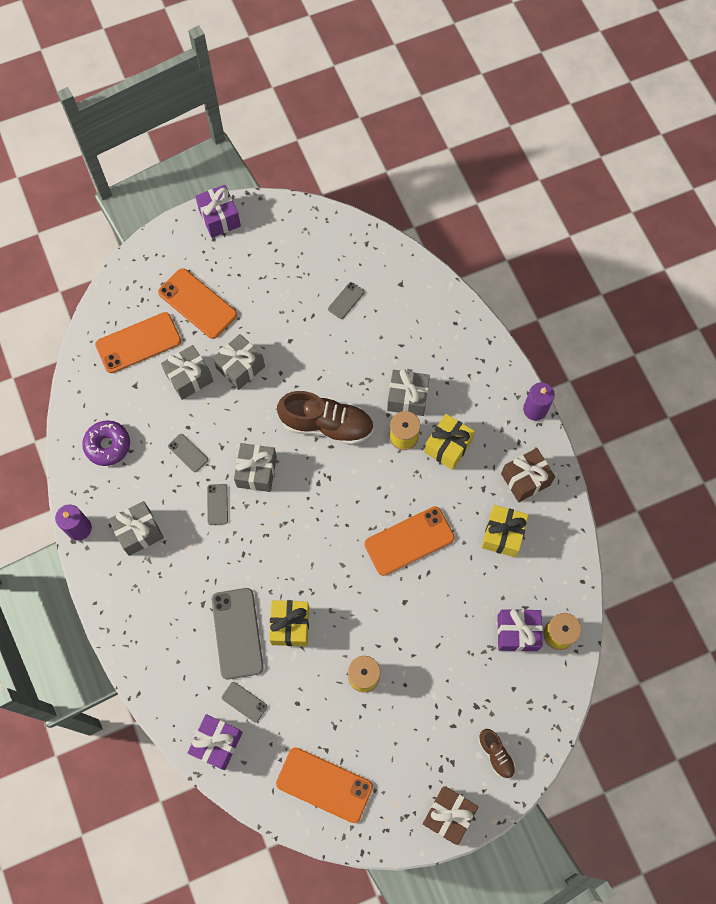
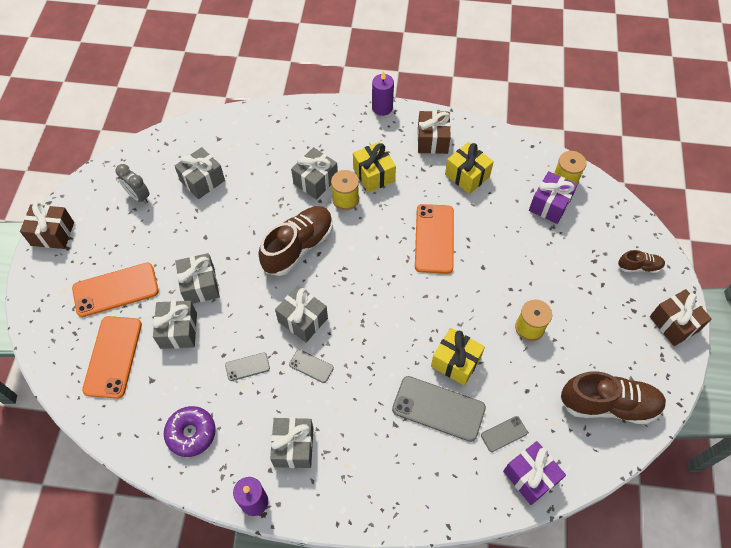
camera: 60 degrees left, 10 degrees down
purple gift [195,185,241,238] -> brown gift [20,202,74,249]
orange phone [276,747,373,823] -> brown shoe [561,371,666,424]
grey phone [328,282,364,319] -> grey gift [175,147,225,199]
none -> grey clock [116,164,149,204]

